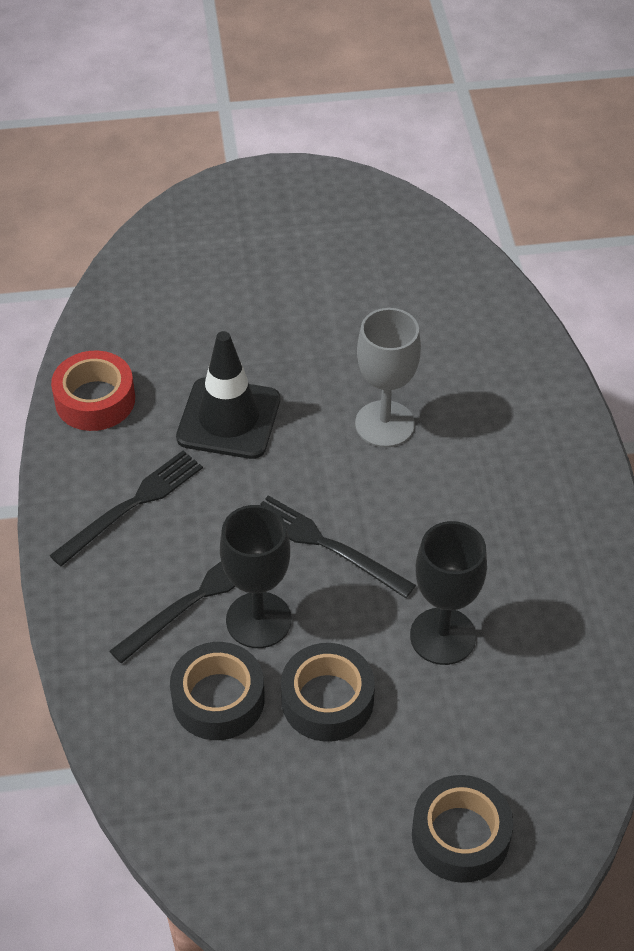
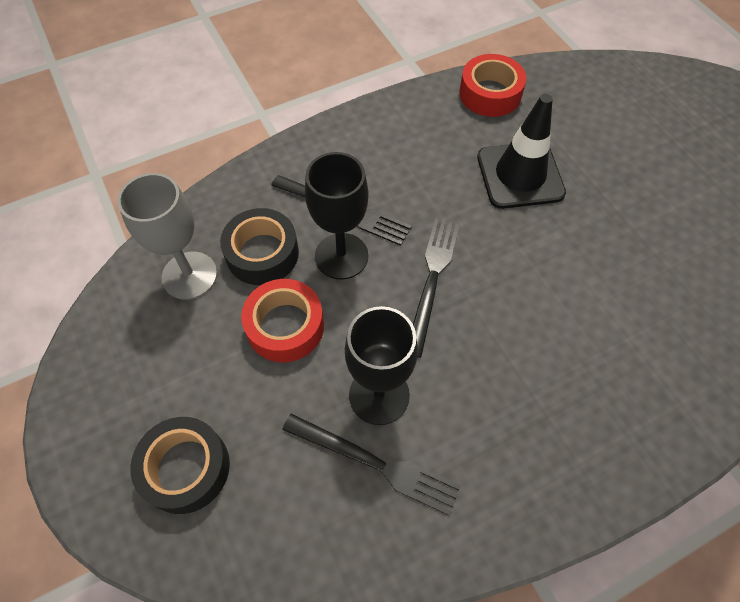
camera: 70 degrees right, 10 degrees up
black fork [49,451,203,566] -> black fork moved to [282,414,461,516]
black tape [281,643,375,742] -> red tape [241,279,324,362]
grey goblet [355,308,421,448] -> grey goblet moved to [118,173,217,300]

